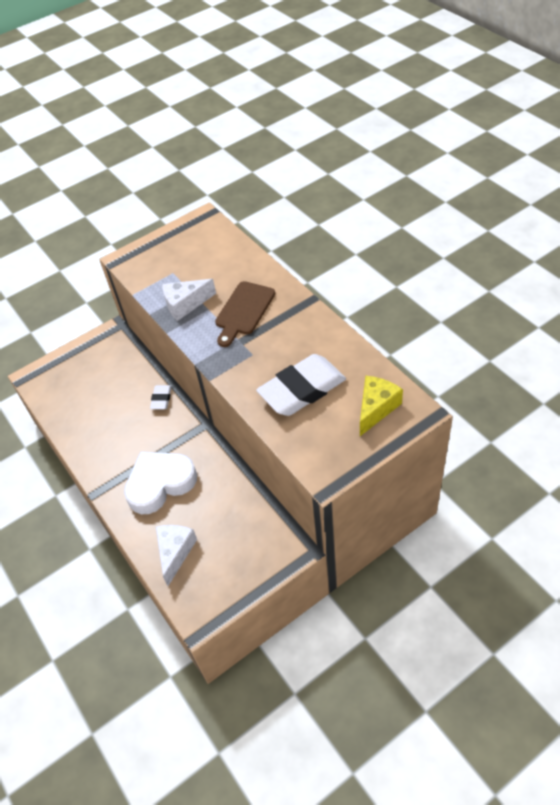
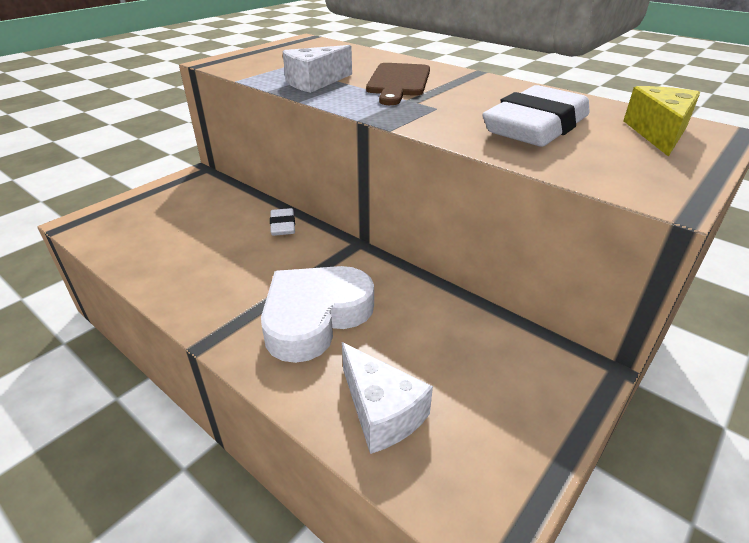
camera: 20 degrees left, 15 degrees down
white cheese [156,525,197,586] -> white cheese turned 150 degrees clockwise [342,342,433,454]

